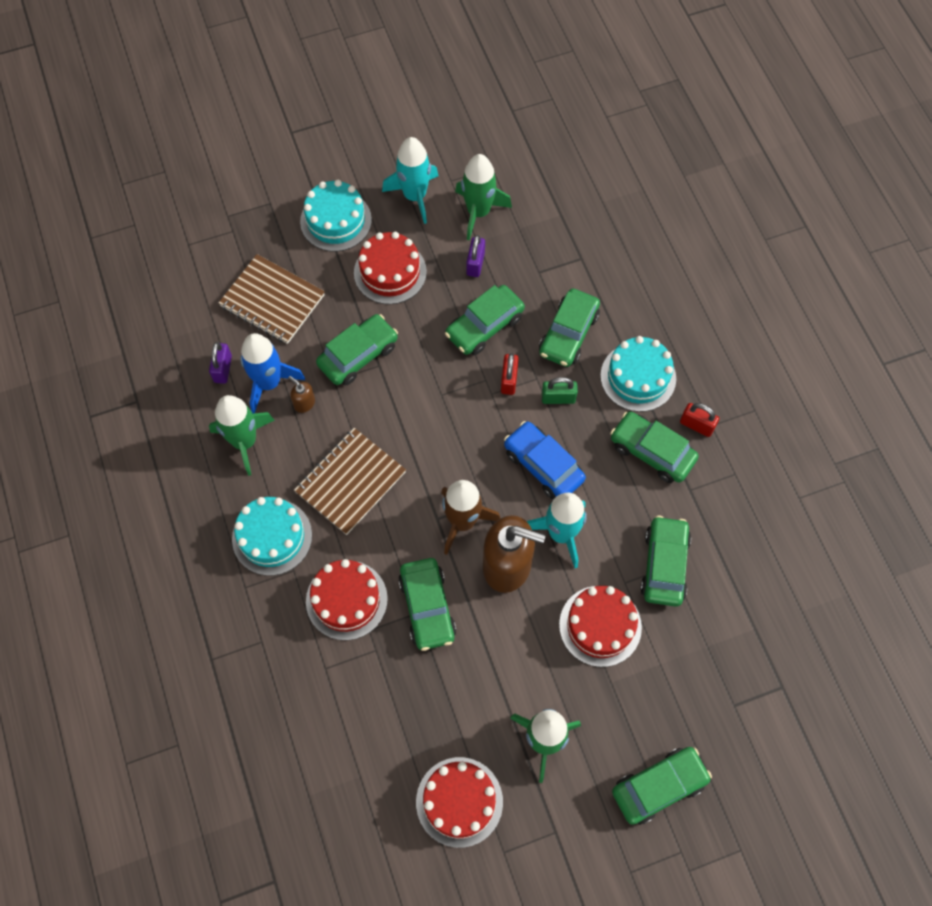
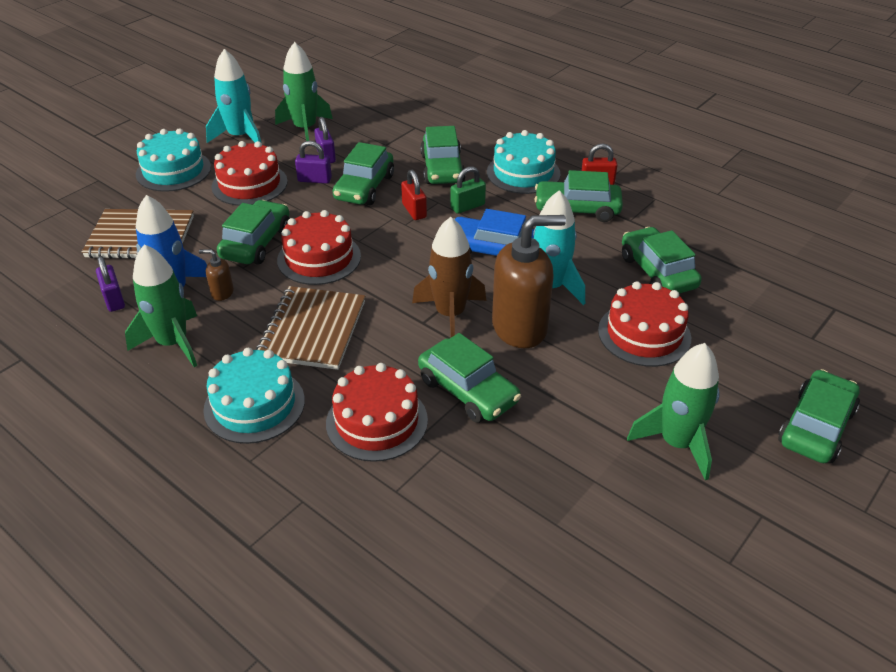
camera: 30 degrees left, 25 degrees down
red cake [416,757,503,848] -> red cake moved to [277,210,361,285]
none -> purple padlock [295,141,332,184]

